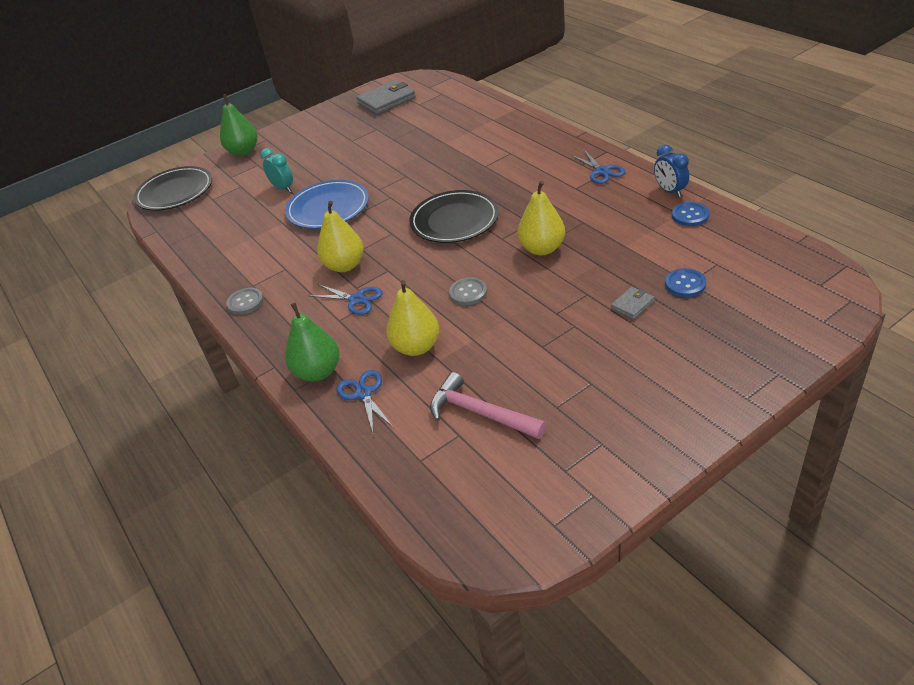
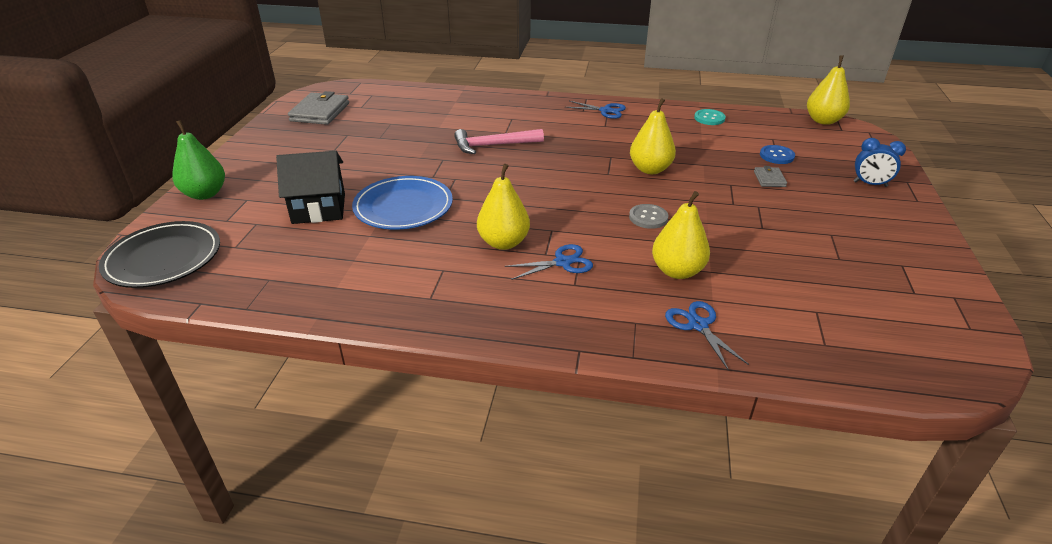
camera: 50 degrees left, 5 degrees down
grey button [226,288,264,315] -> none
turquoise clock [260,148,293,193] -> black house [276,151,345,224]
green pear [285,303,339,382] -> none
blue scissors [337,370,394,432] -> blue scissors turned 45 degrees clockwise [665,301,749,371]
black plate [409,190,499,243] -> none
pink hammer [430,372,546,439] -> pink hammer moved to [454,129,544,154]
blue clock [654,144,689,198] -> blue clock moved to [854,138,906,187]
blue button [672,202,709,226] -> turquoise button [694,109,726,125]
none -> yellow pear [807,55,850,125]

